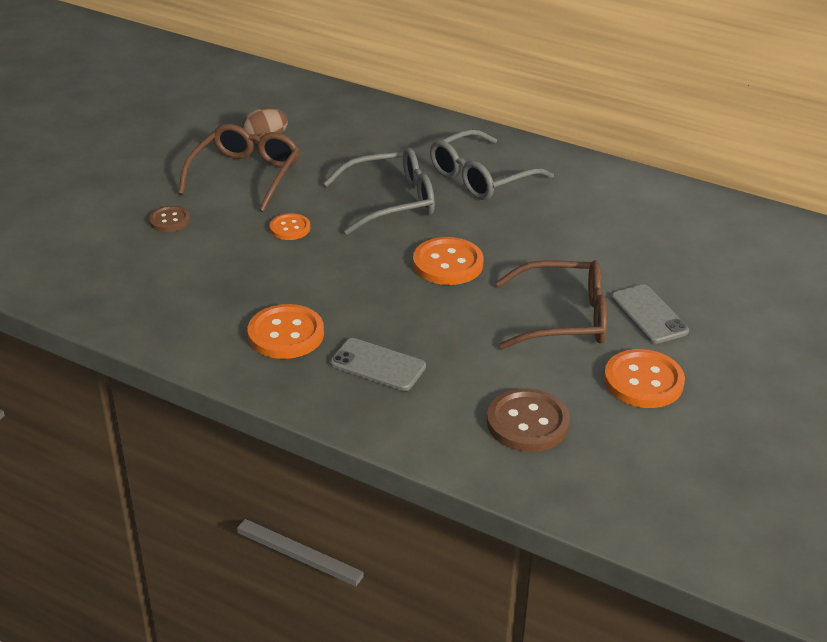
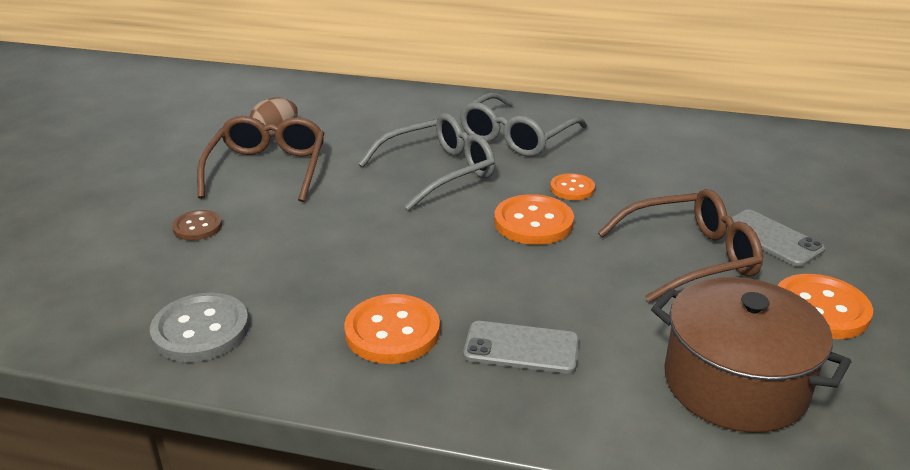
camera: 15 degrees left, 5 degrees down
orange button [269,213,310,240] -> orange button moved to [550,173,595,200]
brown button [487,388,570,452] -> brown pot [651,277,851,433]
none -> grey button [150,293,249,362]

